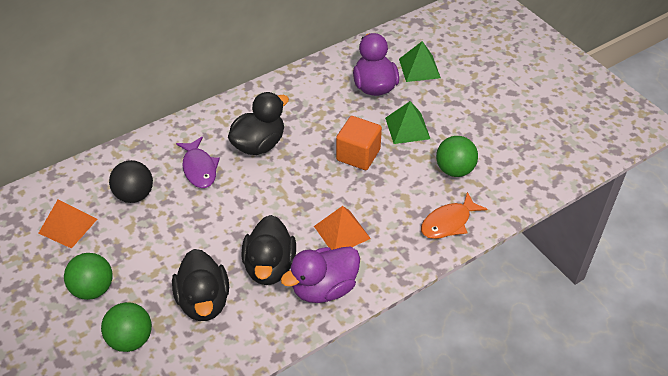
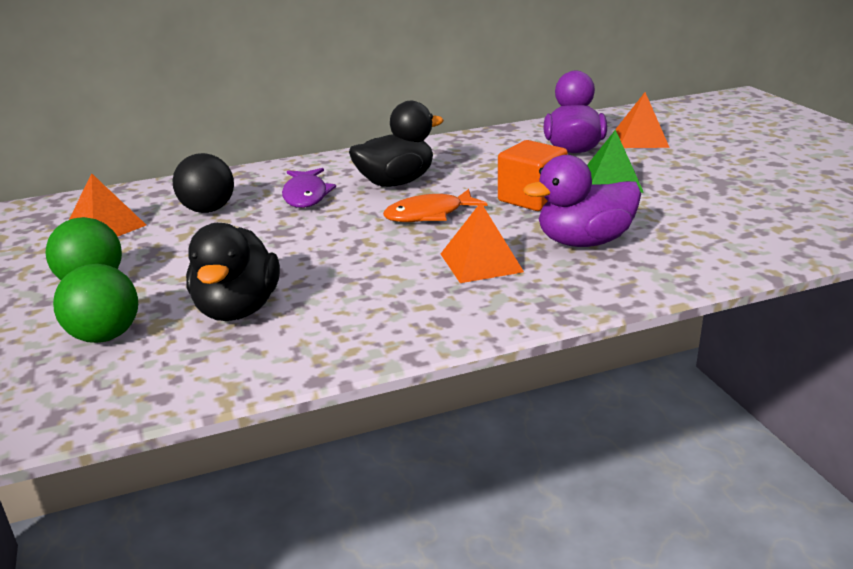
camera: 15 degrees right, 20 degrees down
black duck [241,215,296,285] -> none
purple duck [281,247,360,303] -> purple duck moved to [523,155,641,247]
green pyramid [399,41,441,82] -> orange pyramid [614,92,670,148]
orange fish [421,192,487,239] -> orange fish moved to [383,189,488,222]
green ball [436,136,478,177] -> none

